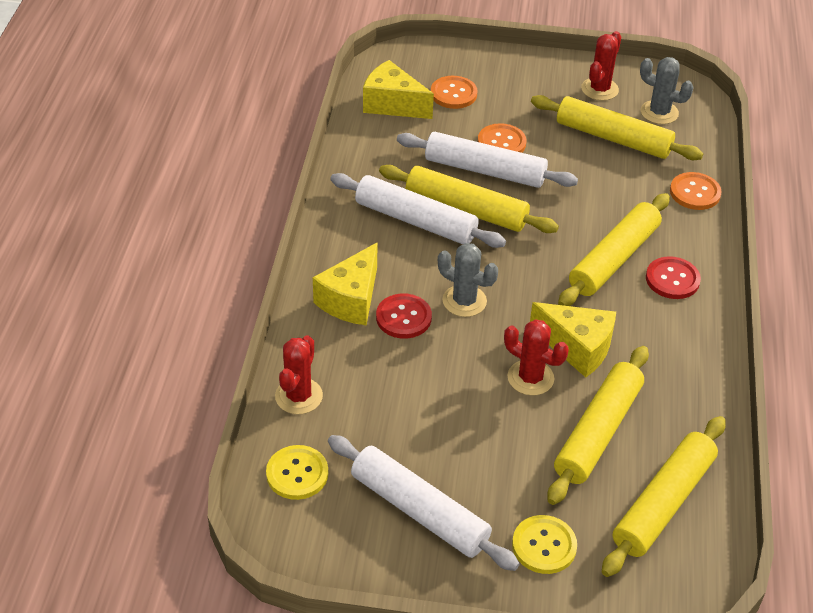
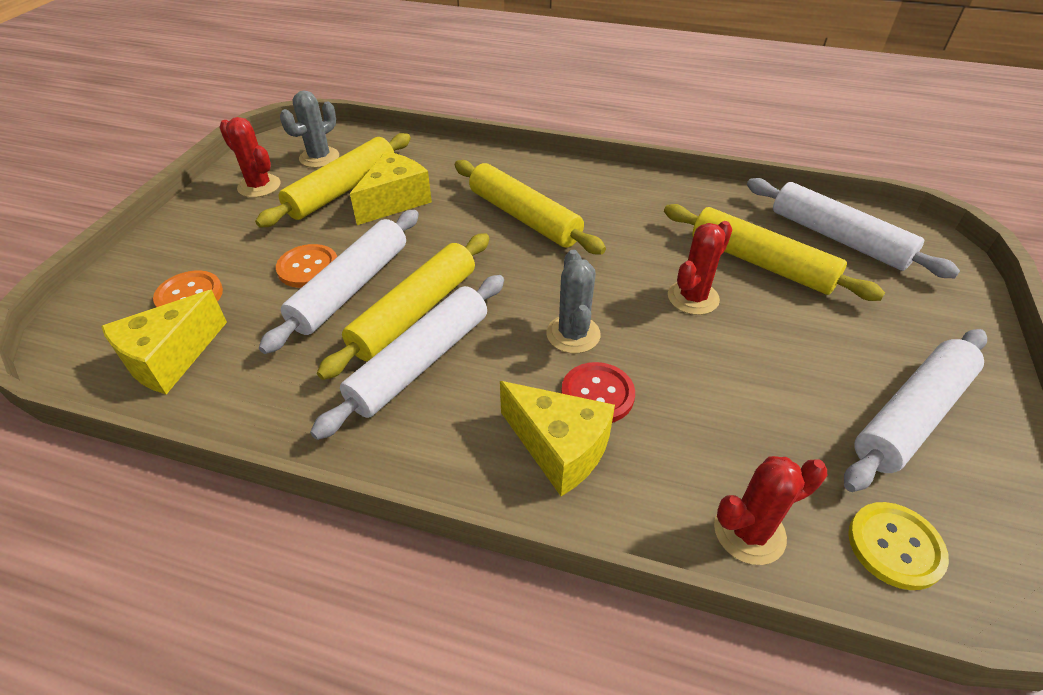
camera: 80 degrees left, 0 degrees up
red cactus [275,335,323,414] -> red cactus turned 45 degrees counterclockwise [714,456,827,565]
grey cactus [438,243,498,317] -> grey cactus turned 45 degrees counterclockwise [546,250,601,353]
yellow button [512,515,577,574] -> none
yellow cheese [530,302,616,377] -> yellow cheese moved to [350,151,432,225]
yellow rolling pin [602,416,726,577] -> white rolling pin [747,178,960,278]
red button [646,256,701,299] -> none
orange button [670,172,722,210] -> none

